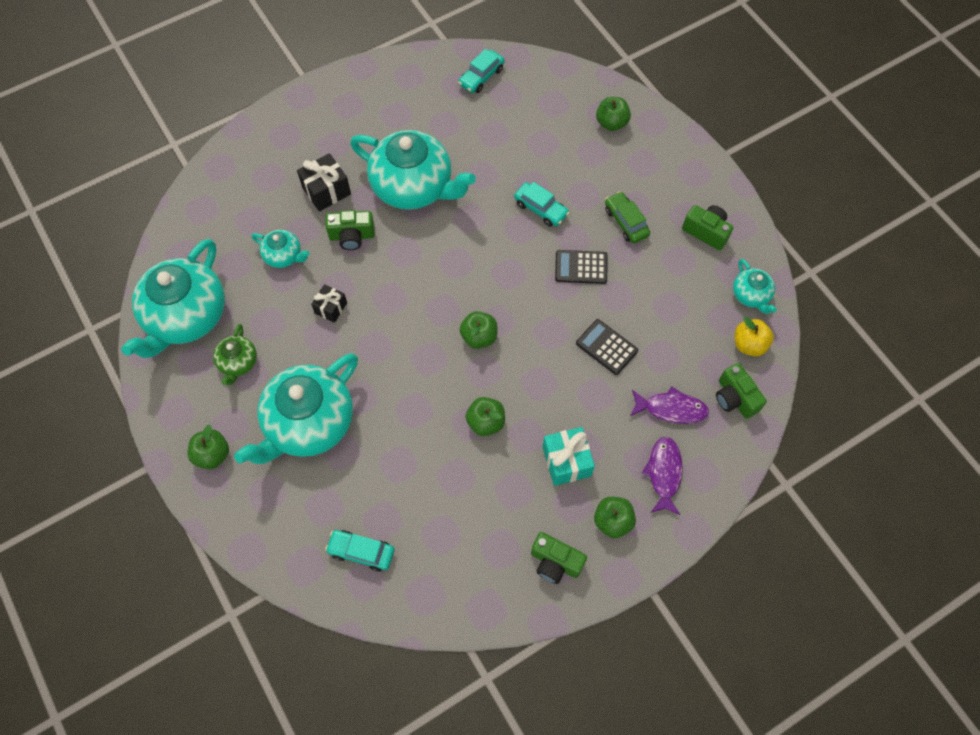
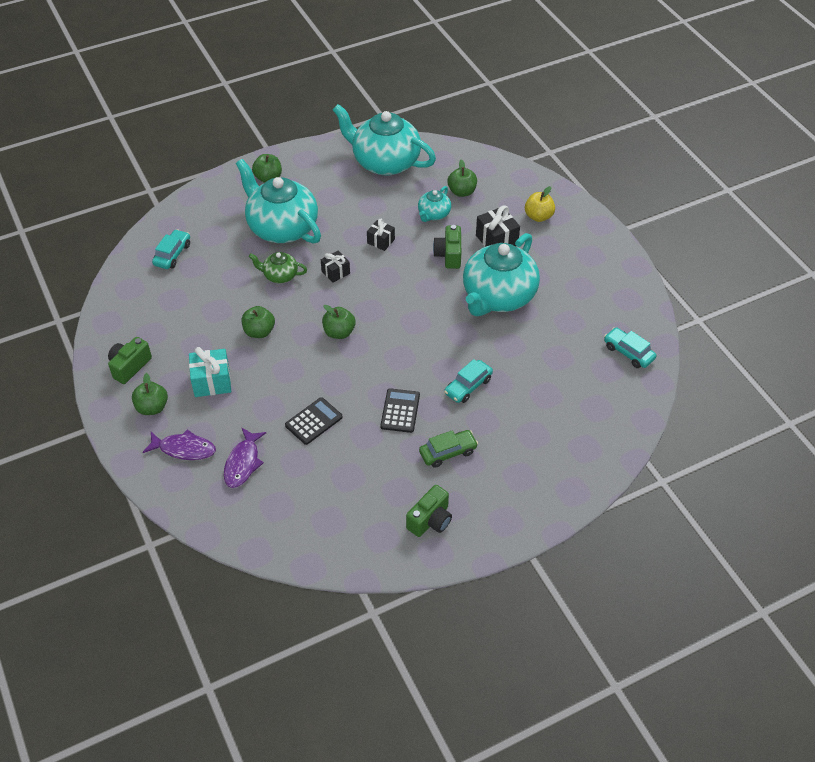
camera: 95 degrees right, 15 degrees down
green teapot [213,324,257,385] -> green teapot moved to [249,252,307,284]
green apple [596,97,631,131] -> green apple moved to [447,159,477,197]
green camera [716,363,767,419] -> none
turquoise teapot [733,259,777,314] -> none
yellow apple [735,317,774,357] -> yellow apple moved to [525,186,555,222]
none -> black gift [321,251,350,283]

